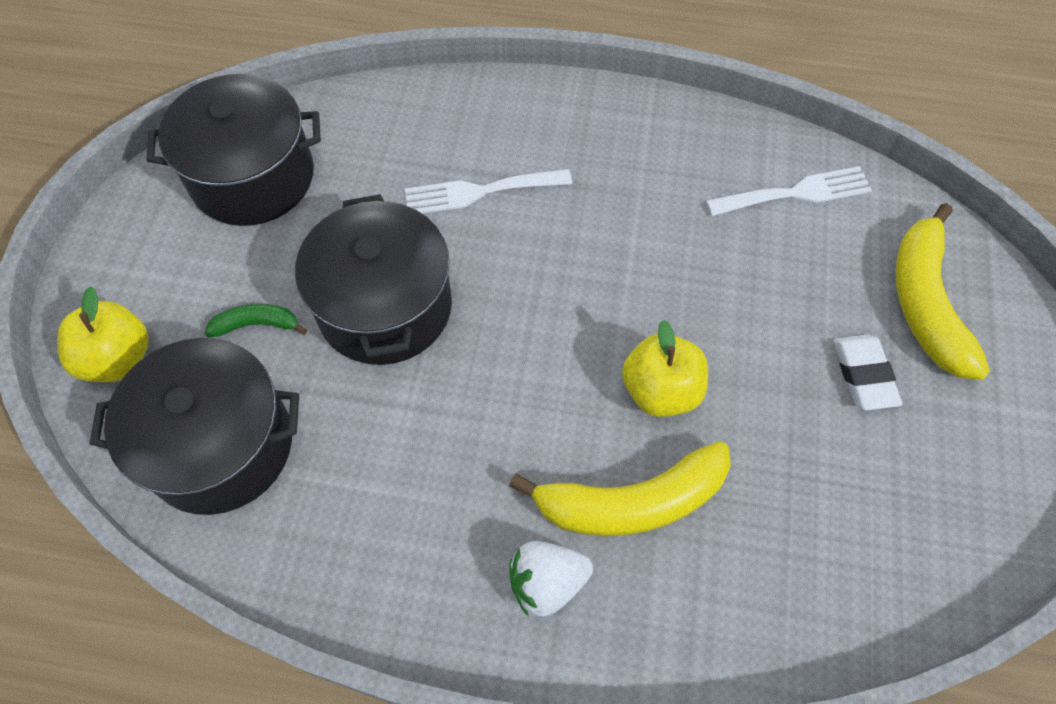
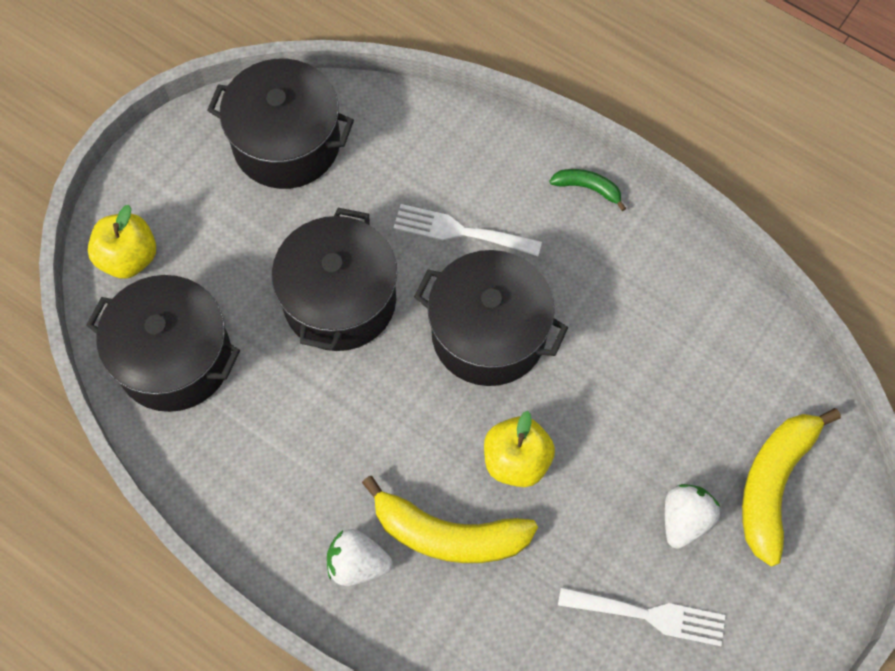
camera: 25 degrees right, 5 degrees up
green banana [204,303,307,338] -> green banana moved to [549,169,626,211]
white fork [706,166,872,216] -> white fork moved to [558,587,725,646]
white eraser [834,334,902,410] -> white strawberry [665,484,720,549]
none -> black pot [414,250,568,386]

